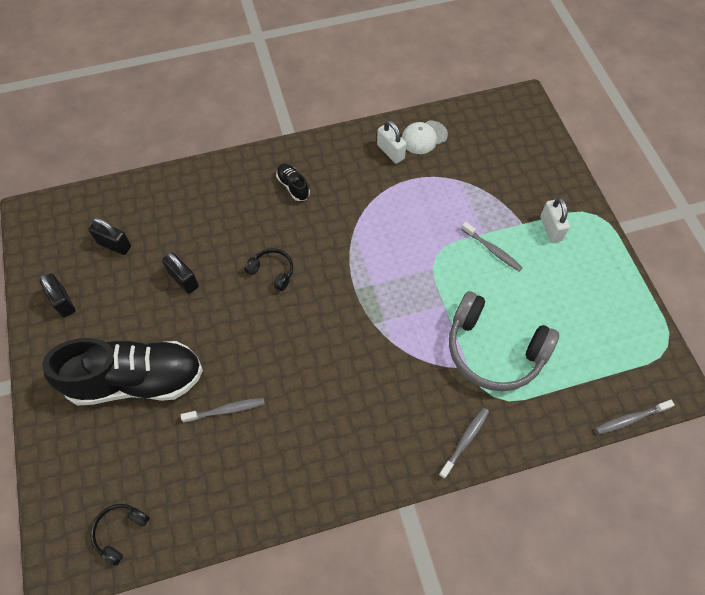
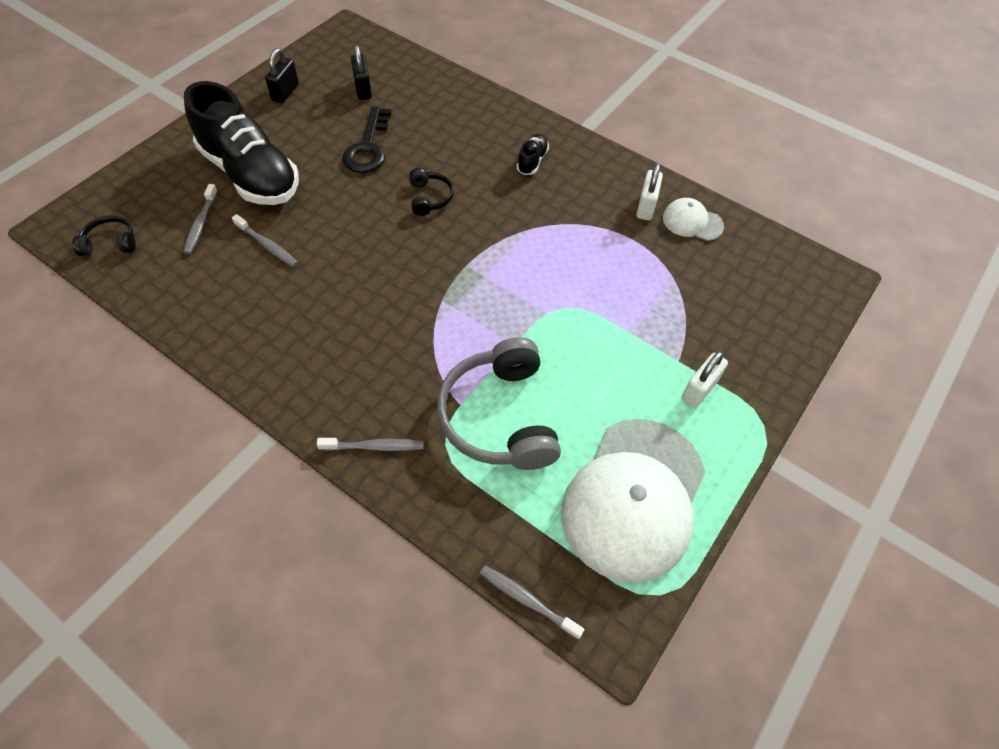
camera: 50 degrees right, 5 degrees down
black padlock [162,252,199,294] -> black key [342,107,392,173]
grey toothbrush [462,222,523,271] -> grey toothbrush moved to [183,184,218,254]
none -> white cap [561,419,706,583]

